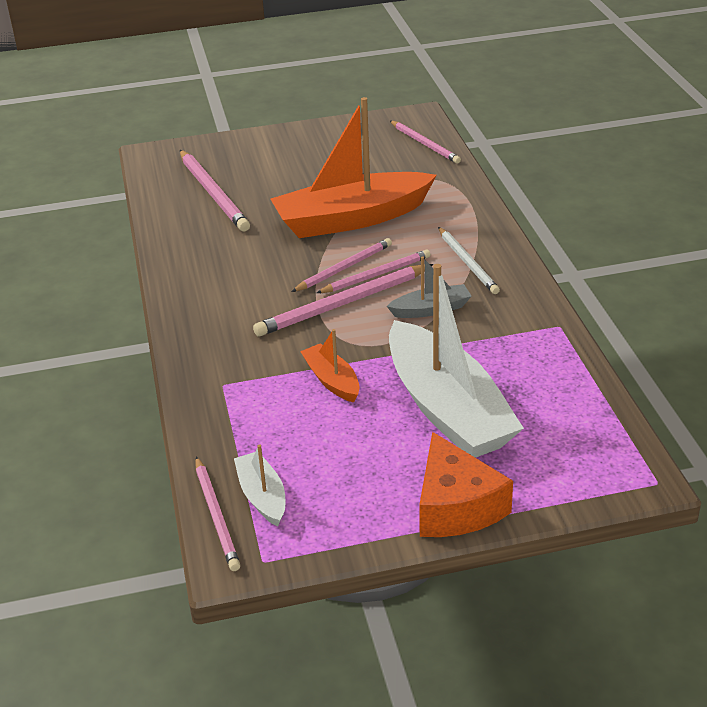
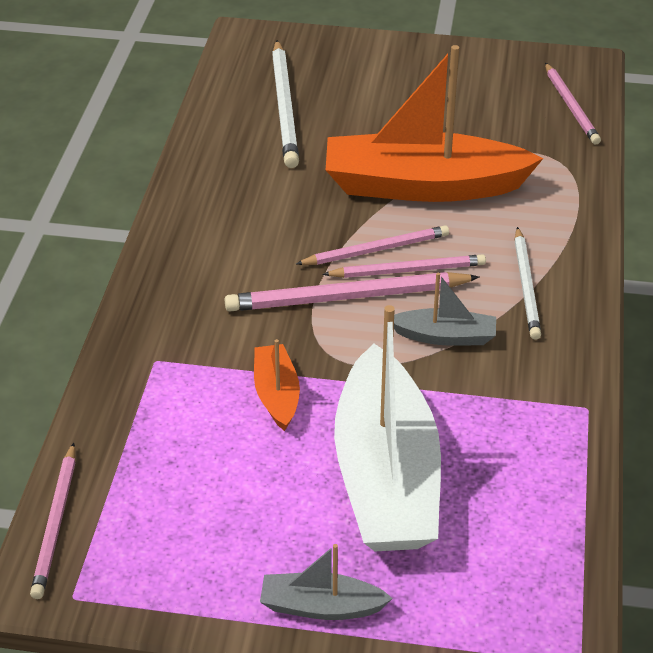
camera: 20 degrees right, 5 degrees up
pink pencil [180,150,250,231] -> white pencil [272,40,299,168]
white boat [234,444,285,526] -> none
orange cheese [419,432,513,537] -> grey boat [260,544,393,620]

